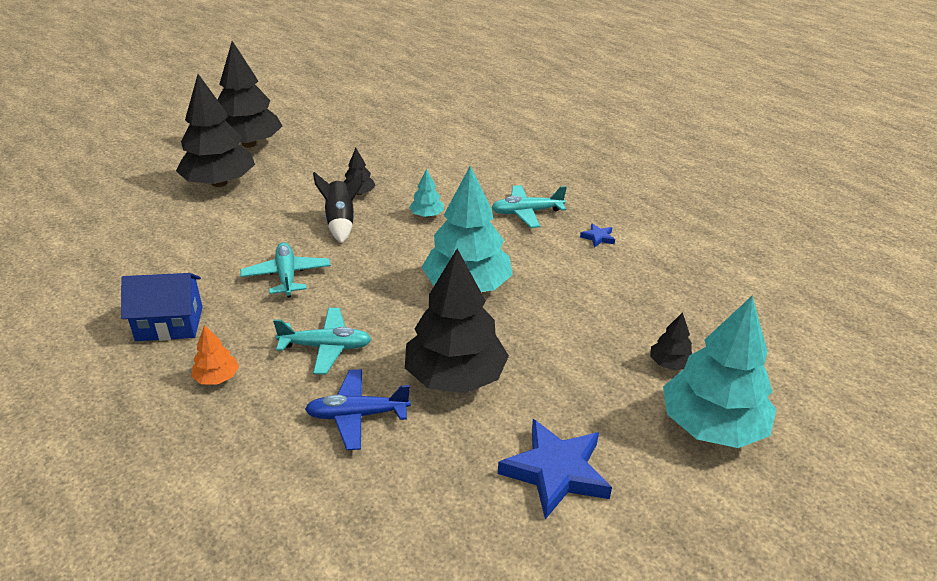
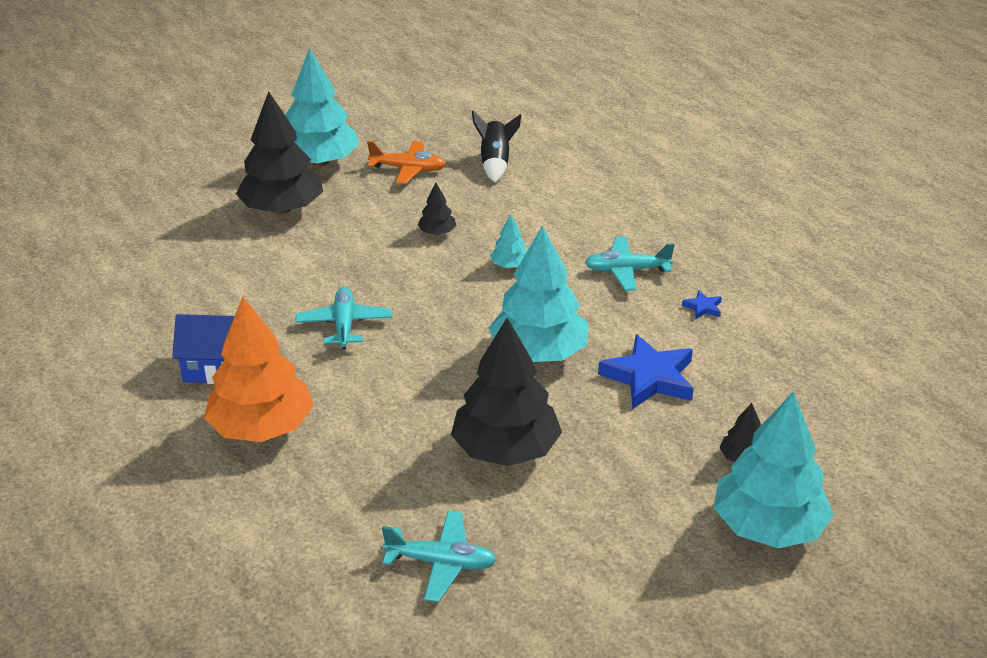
camera: 10 degrees right, 0 degrees up
orange tree [191,325,239,385] -> orange tree [204,297,314,442], size x2.27
black tree [217,41,282,148] -> turquoise tree [285,48,359,166]
turquoise plane [273,308,372,375] -> turquoise plane moved to [382,511,496,602]
blue plane [305,369,411,450] -> none
black rocket [313,172,363,243] -> black rocket moved to [472,111,521,183]
blue star [498,419,612,520] -> blue star moved to [598,334,694,409]
none -> orange plane [367,141,445,184]

